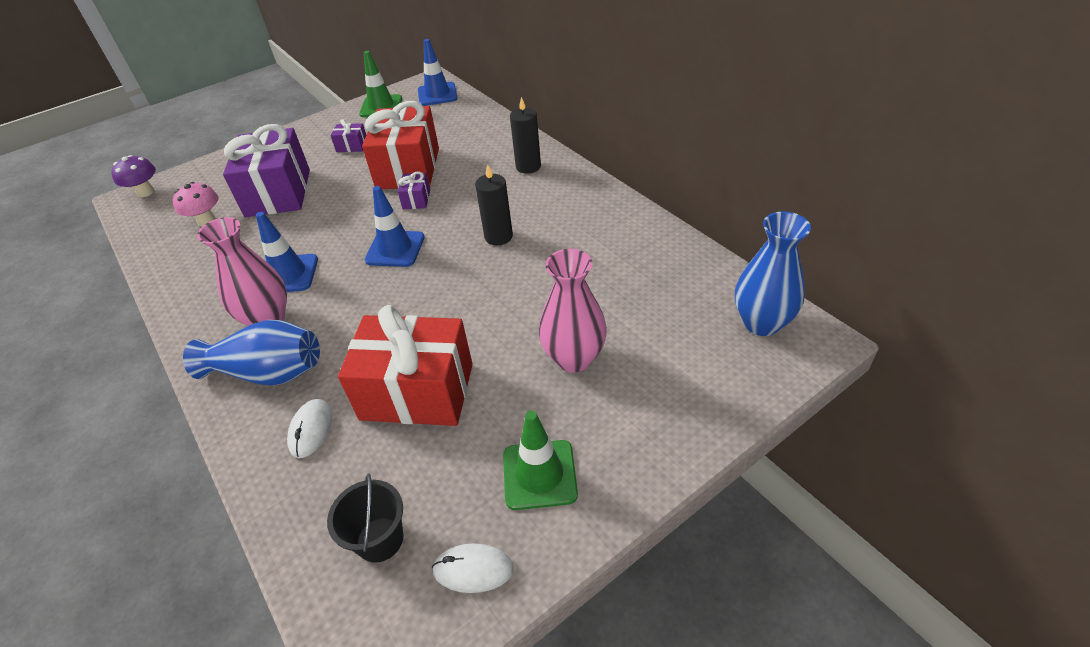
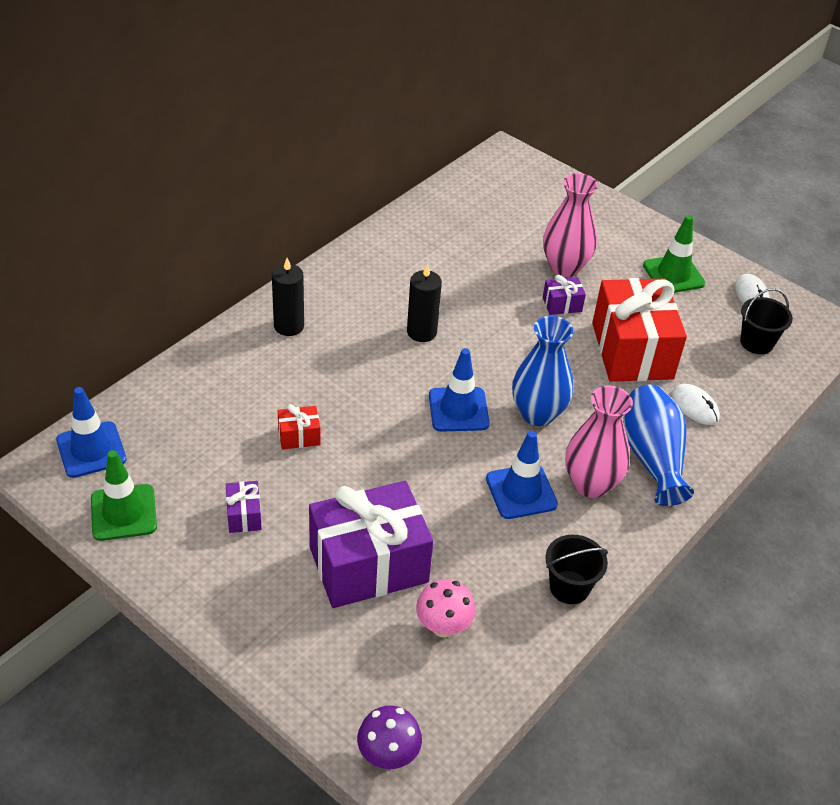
camera: 110 degrees left, 0 degrees up
white mouse [287,399,332,458] -> white mouse turned 60 degrees clockwise [672,384,720,425]
red gift [362,101,439,189] -> red gift [278,404,320,450], size x0.42
purple gift [398,172,430,209] -> purple gift moved to [543,275,586,315]
blue vase [735,211,811,336] -> blue vase moved to [512,316,574,426]
none -> black bucket [545,535,608,604]

